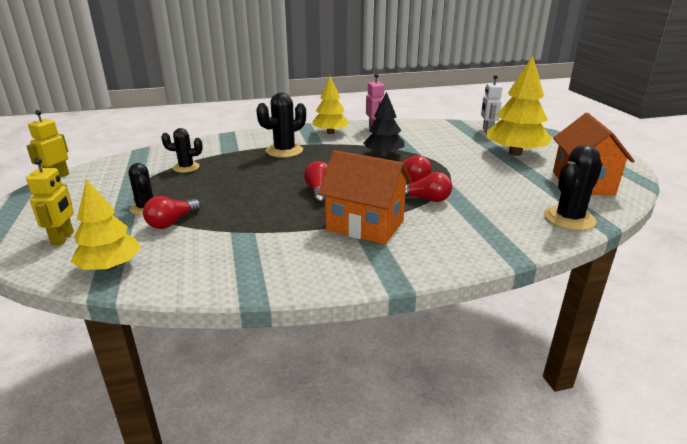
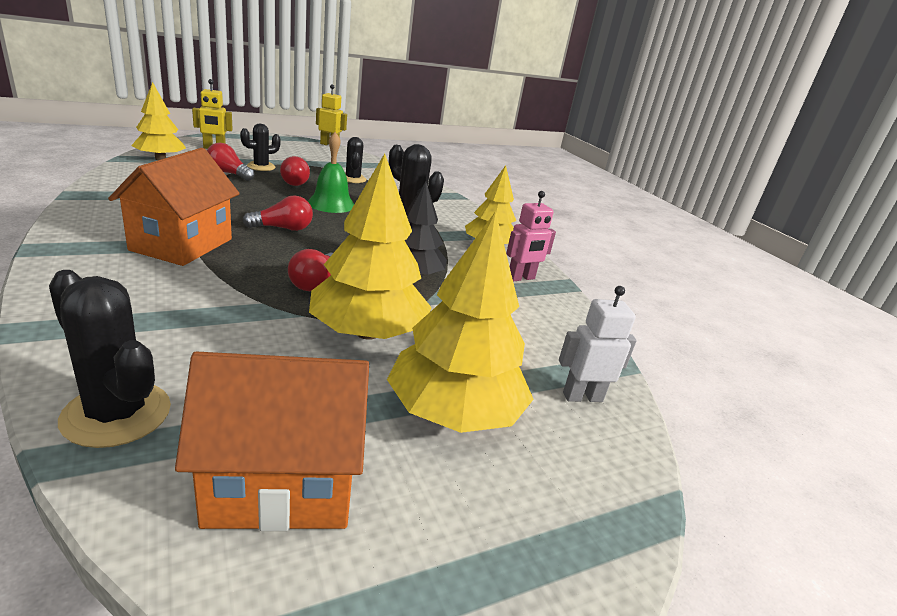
camera: 75 degrees right, 0 degrees up
red light bulb [405,172,452,202] -> red light bulb moved to [280,156,310,186]
none -> green bell [308,132,354,213]
none -> yellow tree [309,154,432,340]

